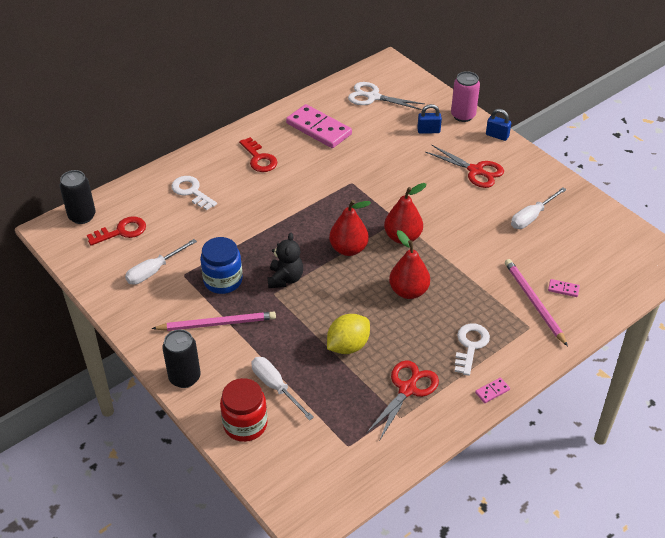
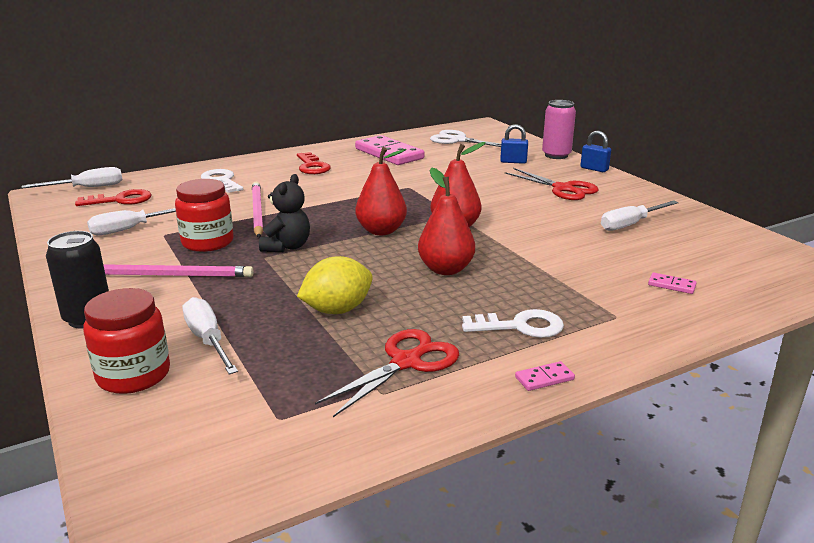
camera: 10 degrees right, 20 degrees down
black can [59,170,96,224] -> white screwdriver [21,167,123,188]
blue jar [200,237,243,294] -> red jar [175,179,234,252]
white key [455,323,490,376] -> white key turned 60 degrees clockwise [462,309,564,338]
pink pencil [505,259,568,346] -> pink pencil moved to [252,182,263,238]

